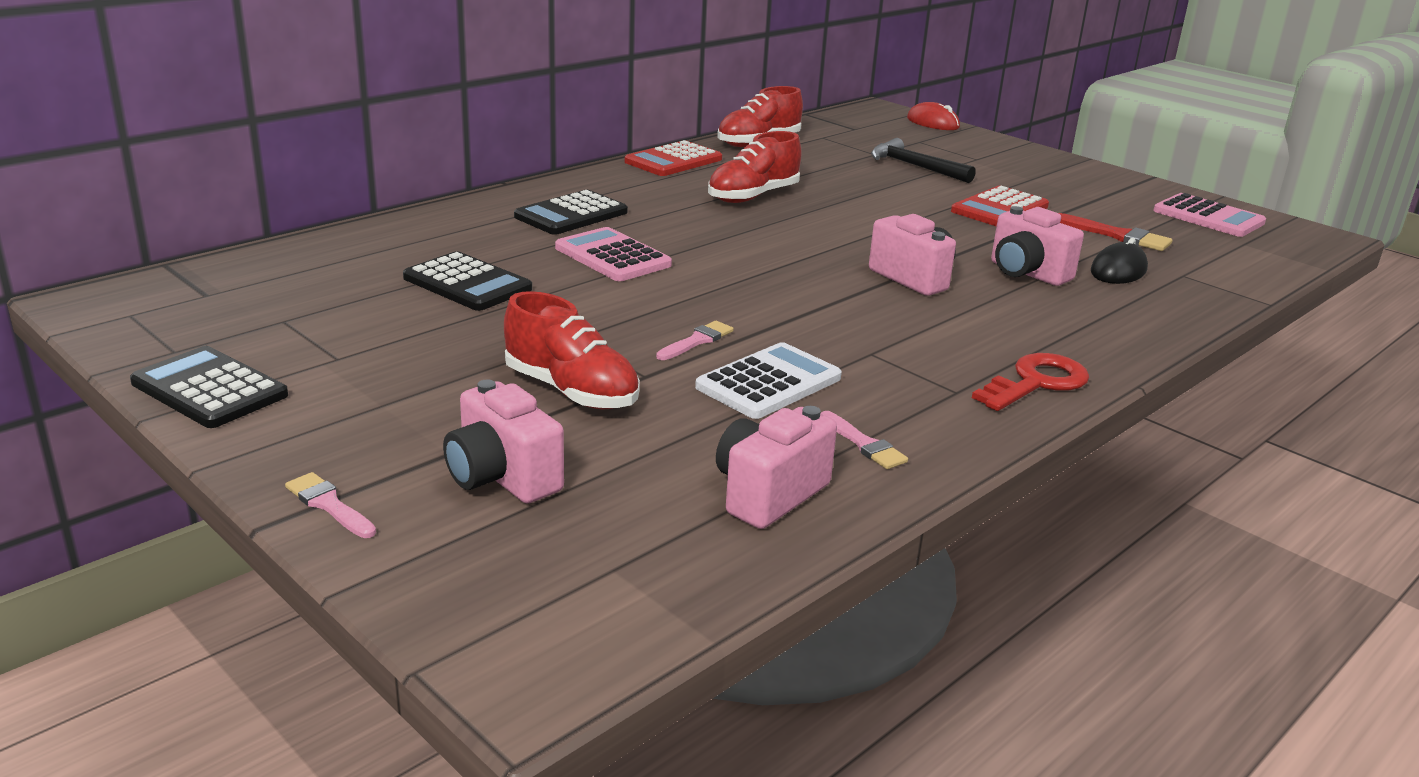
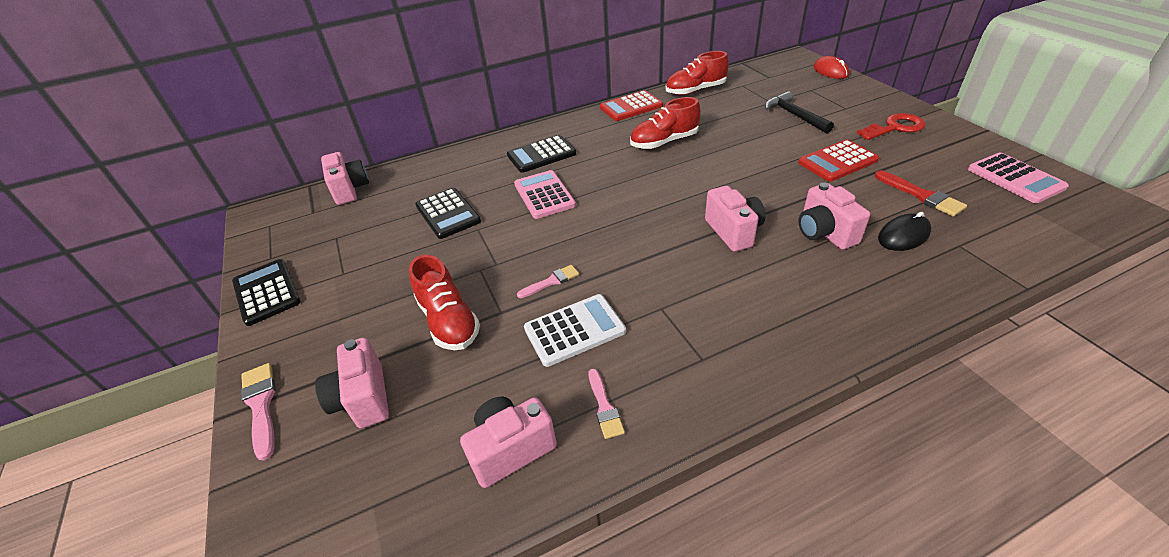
camera: 25 degrees right, 15 degrees up
pink brush [285,472,376,538] -> pink brush [241,363,276,461], size x1.50
red key [972,353,1089,411] -> red key moved to [857,113,925,140]
none -> pink camera [321,152,369,205]

